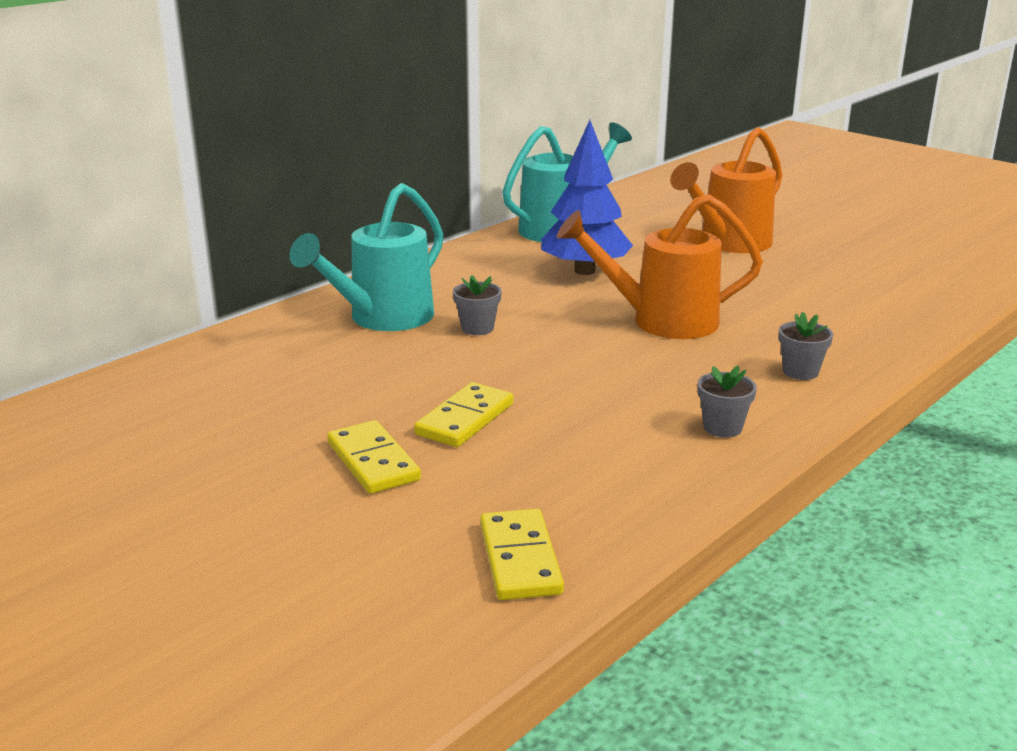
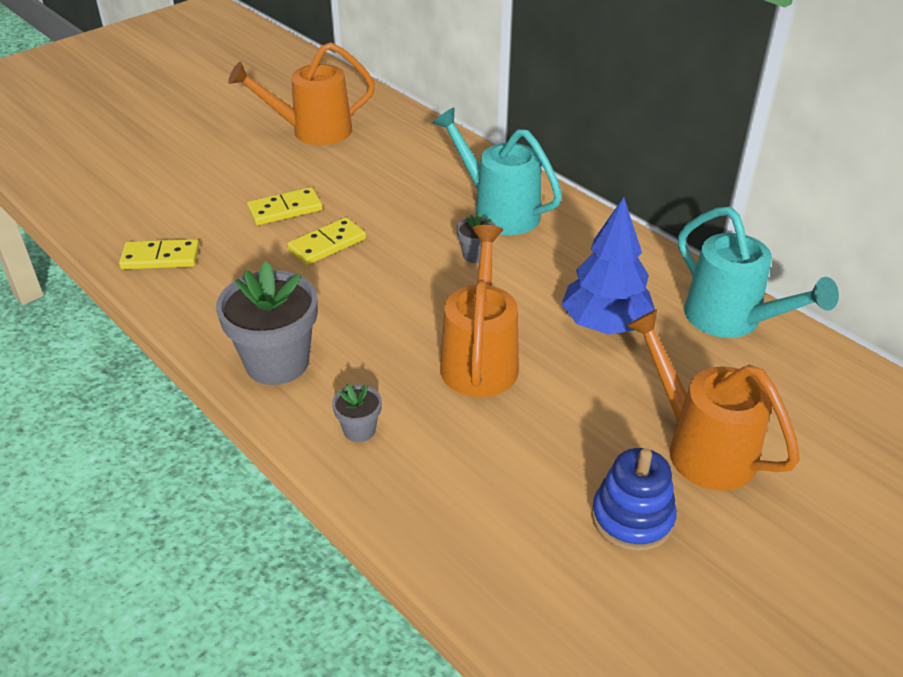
camera: 95 degrees right, 15 degrees up
yellow domino [414,382,513,447] -> yellow domino turned 75 degrees counterclockwise [287,217,366,265]
grey flower pot [698,366,757,438] -> grey flower pot [216,261,318,385], size x2.12
none -> orange watering can [228,42,375,145]
none -> blue stacking toy [592,448,677,552]

